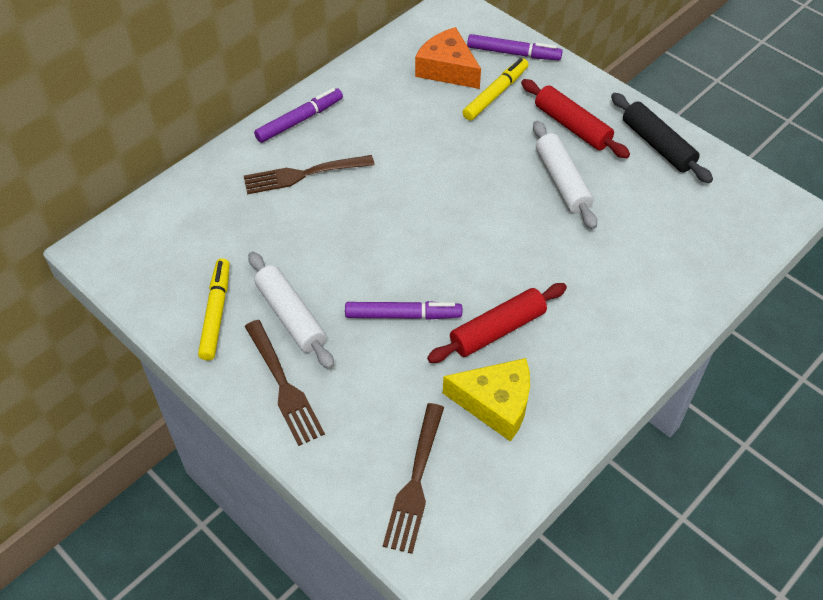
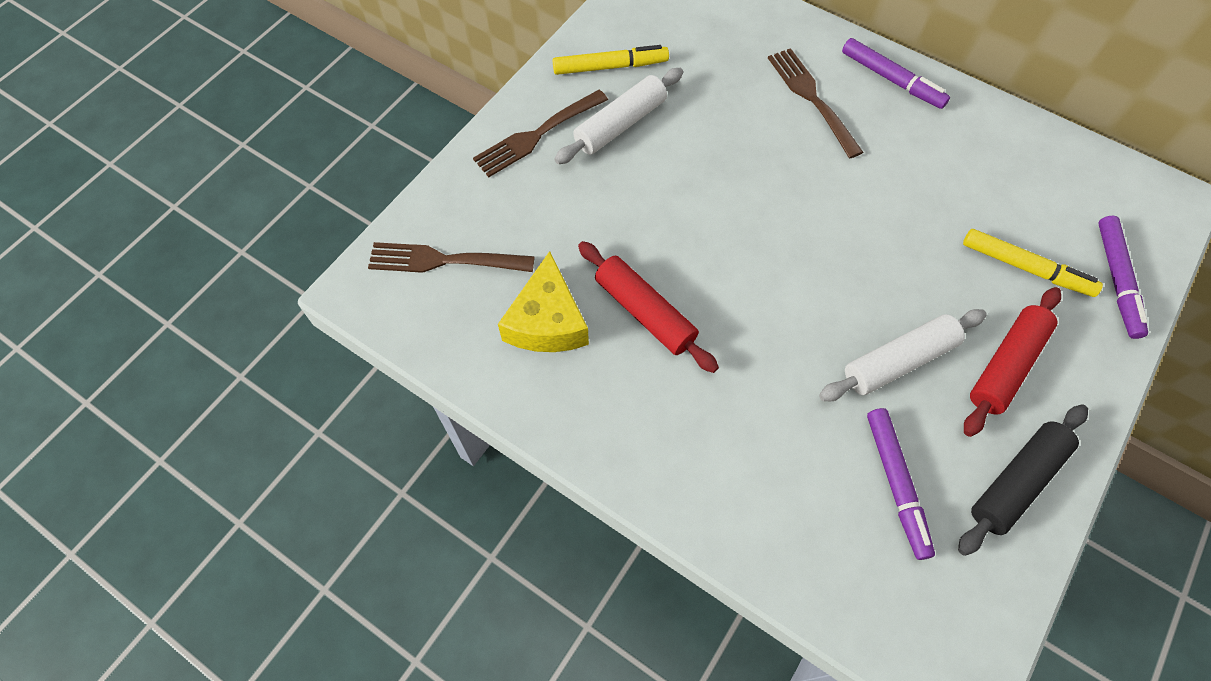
camera: 80 degrees right, 10 degrees up
purple marker [345,301,462,320] -> purple marker moved to [867,408,935,560]
orange cheese [415,27,481,89] -> none

